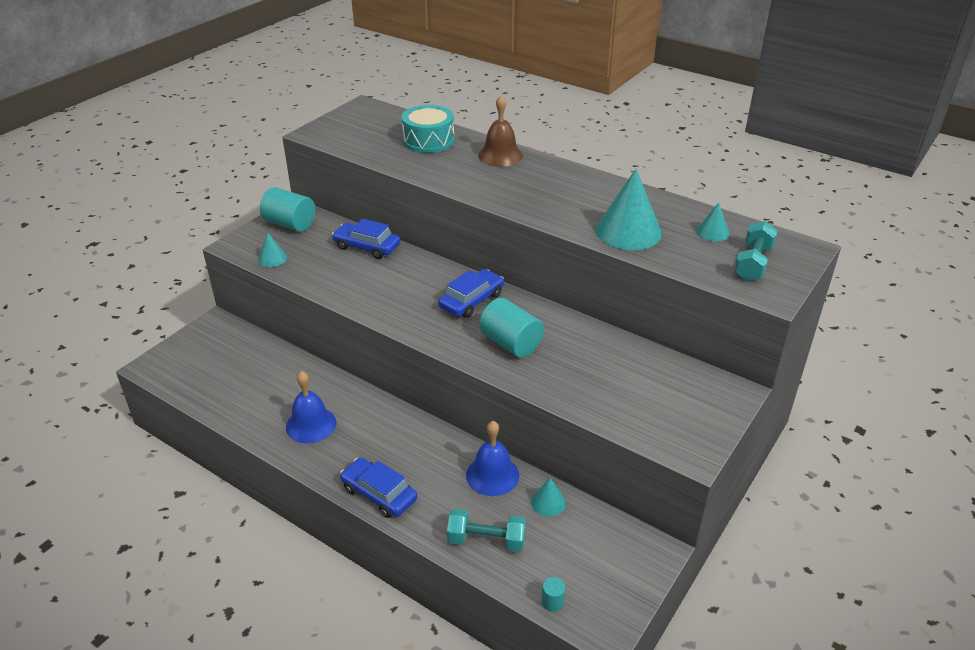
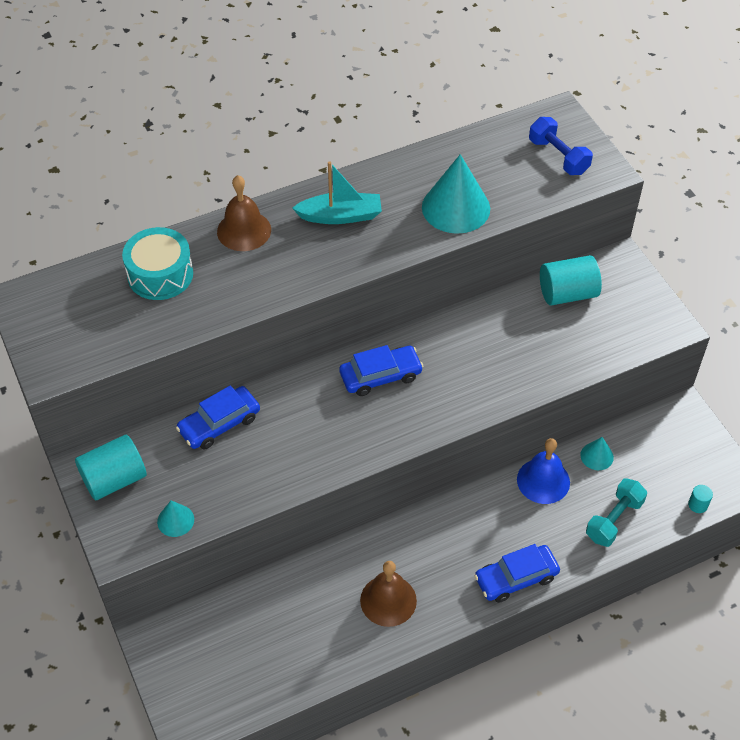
camera: 60 degrees left, 15 degrees up
blue bell [286,371,336,443] -> brown bell [360,561,417,627]
blue car [438,269,504,318] -> blue car turned 90 degrees clockwise [339,345,423,396]
turquoise cylinder [479,298,544,358] -> turquoise cylinder moved to [540,255,602,305]
turquoise cone [697,202,729,241] -> none
turquoise dumbbell [734,221,778,281] -> blue dumbbell [529,117,593,175]
none -> turquoise boat [292,162,382,224]

